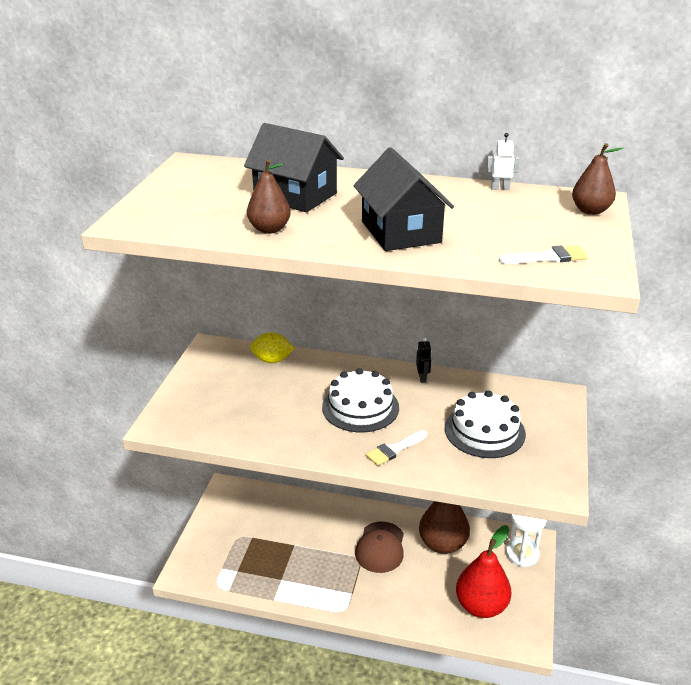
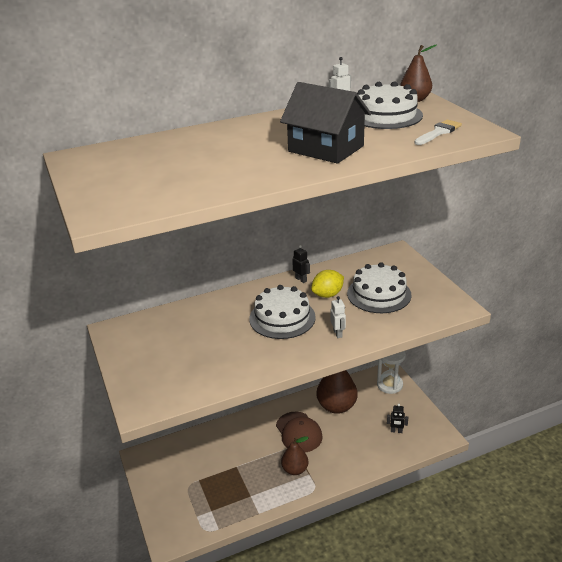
camera: 35 degrees left, 0 degrees up
black house [244,123,344,212] -> none
brown pear [247,159,291,234] -> brown pear moved to [281,436,309,475]
yellow lemon [250,332,295,363] -> yellow lemon moved to [311,270,344,298]
white brush [366,430,427,466] -> white robot [330,296,346,338]
red pear [456,525,511,618] -> black robot [387,404,408,433]
none -> white cake [357,81,423,129]

